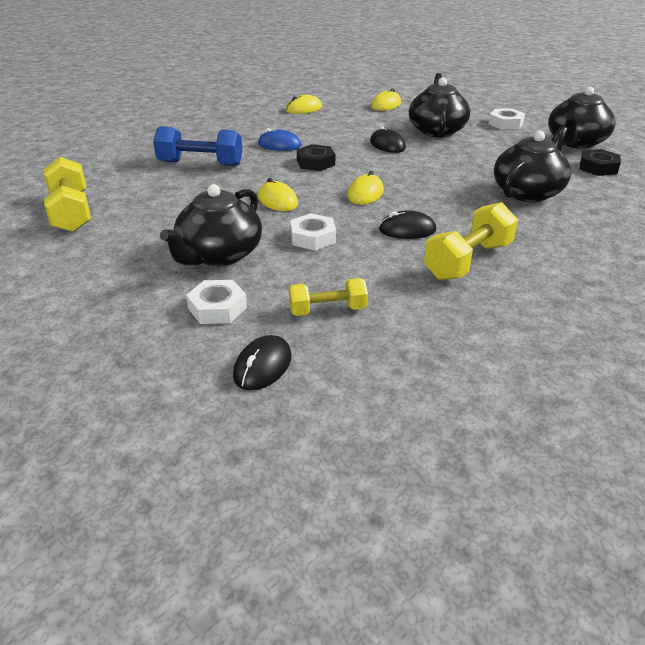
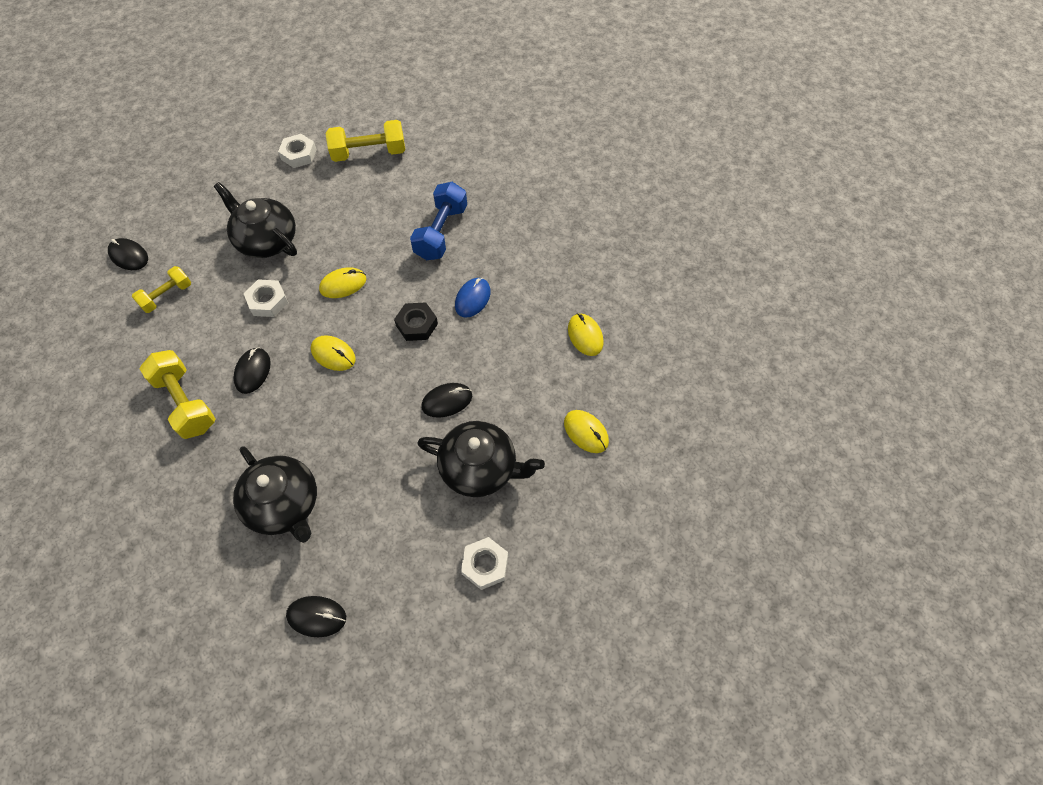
camera: 100 degrees right, 25 degrees up
white nut [186,280,247,324] -> white nut moved to [278,134,317,168]
yellow dumbbell [289,278,368,316] -> yellow dumbbell turned 45 degrees clockwise [132,266,191,313]
black teapot [548,86,616,149] -> none
black nut [579,149,621,176] -> black mouse [286,596,346,637]

